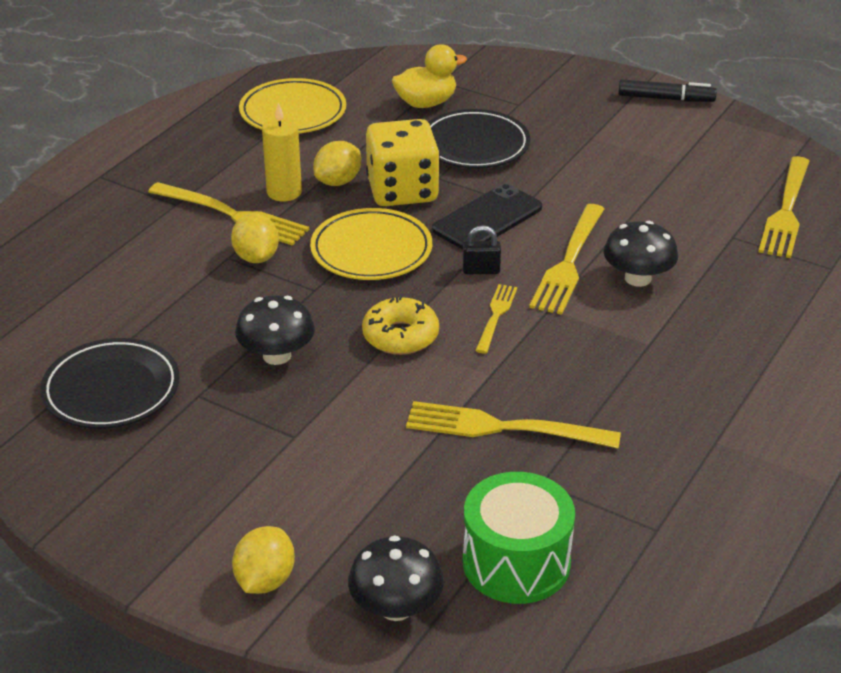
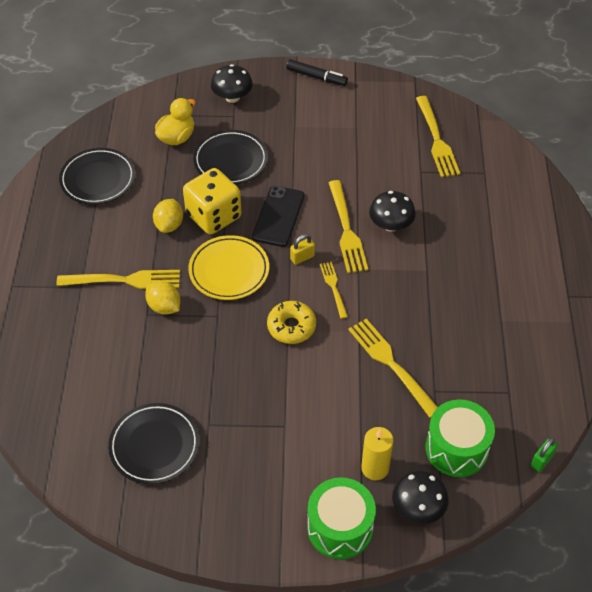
camera: 30 degrees left, 15 degrees up
yellow lemon [232,526,295,594] -> green drum [307,477,376,559]
black mushroom [235,295,315,365] -> black mushroom moved to [211,64,253,103]
yellow plate [239,78,346,133] -> black plate [59,148,135,204]
yellow candle [262,103,302,202] -> yellow candle moved to [361,427,394,480]
yellow fork [406,401,621,448] -> yellow fork turned 75 degrees clockwise [348,319,438,418]
black padlock [463,225,501,274] -> yellow padlock [290,234,315,265]
black marker [618,79,717,102] -> black marker turned 45 degrees clockwise [286,59,348,86]
none -> green padlock [531,438,558,472]

